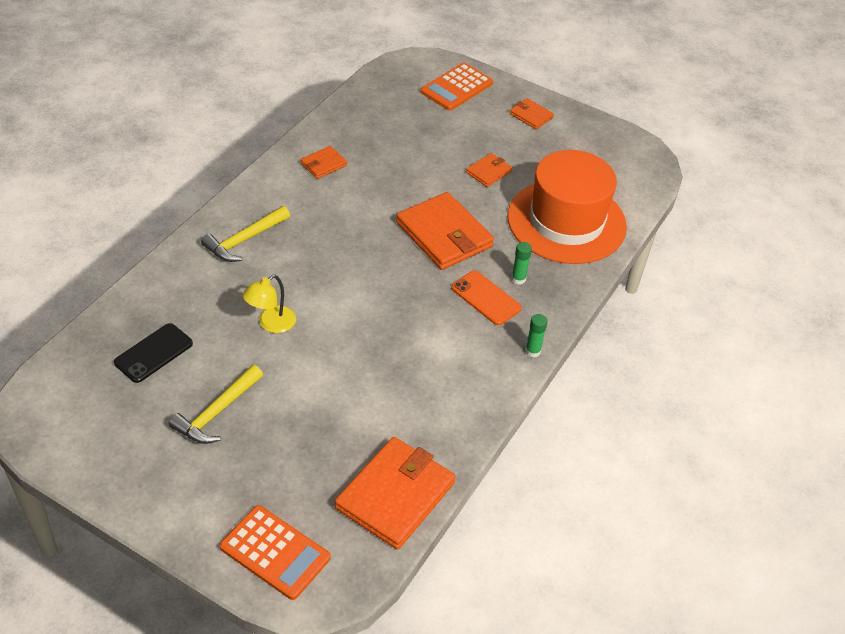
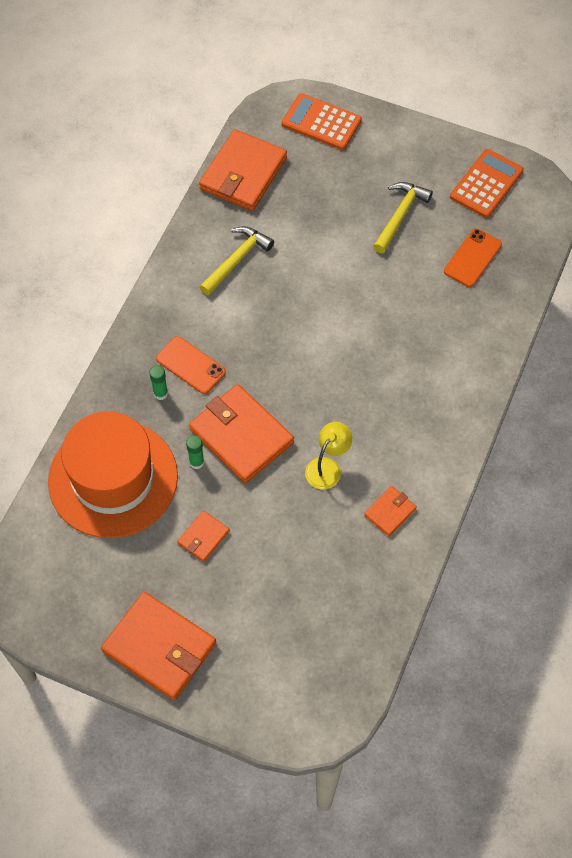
camera: 175 degrees right, 15 degrees up
black phone [114,323,193,383] -> orange phone [444,229,502,287]
yellow hammer [201,206,290,262] -> yellow hammer moved to [200,226,274,296]
yellow lamp [242,275,296,333] -> yellow lamp moved to [305,422,352,489]
orange calculator [420,63,493,111] -> orange calculator moved to [450,149,524,218]
orange wallet [510,98,554,129] -> orange wallet [101,592,216,700], size x2.05
green glue stick [525,314,547,358] -> green glue stick moved to [186,435,204,469]

